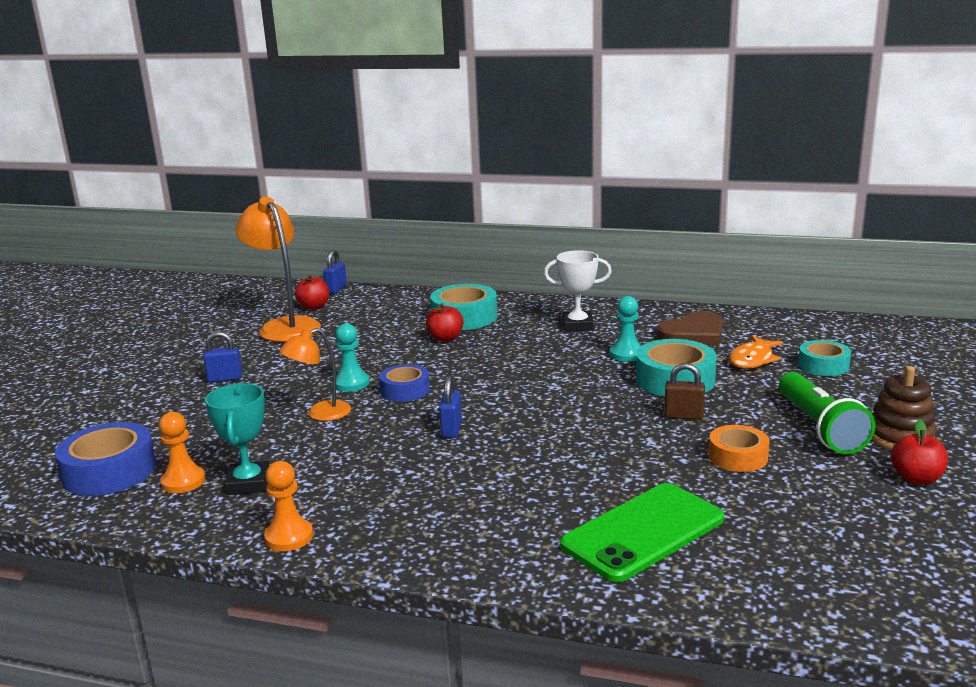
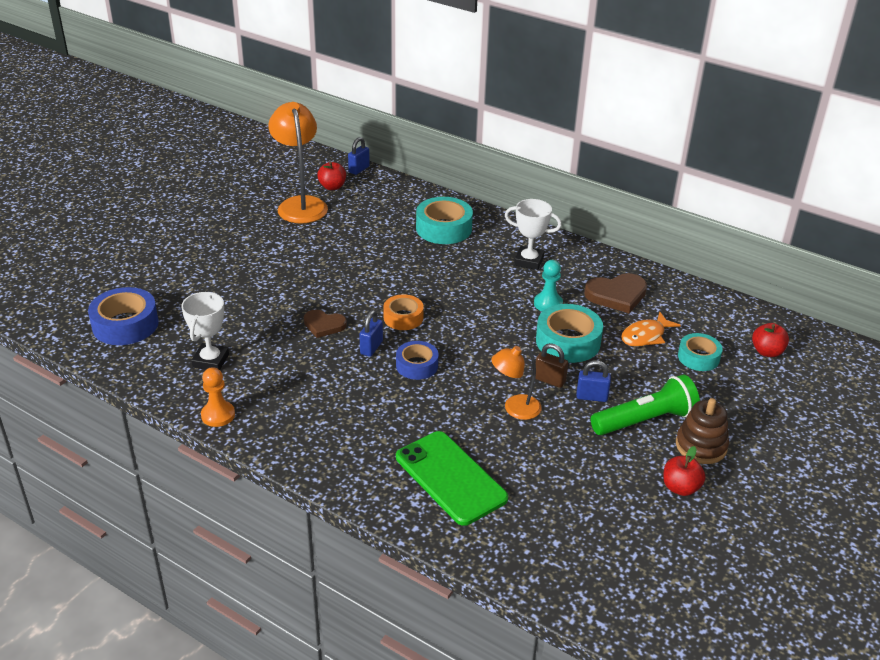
camera: 15 degrees right, 15 degrees up
orange pawn [159,412,206,493] -> none
blue padlock [203,331,242,382] -> blue padlock moved to [576,360,611,402]
turquoise trophy [205,383,270,495] -> white trophy [181,292,229,370]
orange lamp [280,328,351,421] -> orange lamp moved to [491,346,542,420]
turquoise pawn [336,323,370,392] -> none
blue tape [379,364,430,402] -> blue tape moved to [396,341,438,380]
red apple [426,303,463,342] -> red apple moved to [752,323,789,357]
green phone [560,483,724,582] -> green phone turned 75 degrees clockwise [396,431,508,526]
orange tape [709,425,770,472] -> orange tape moved to [383,295,424,330]
green flashlight [779,372,875,454] -> green flashlight turned 120 degrees counterclockwise [591,374,700,435]
none -> brown heart [304,310,347,338]

